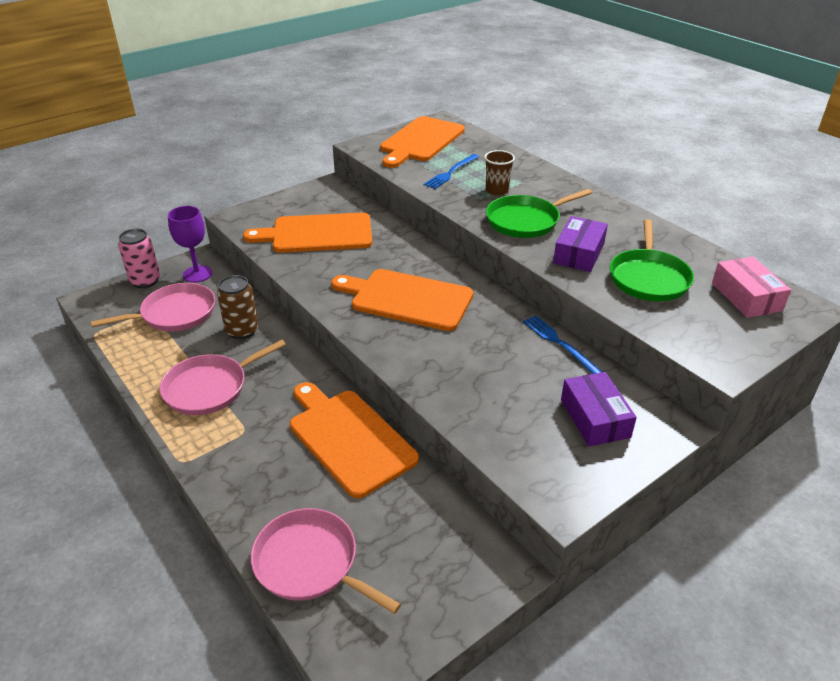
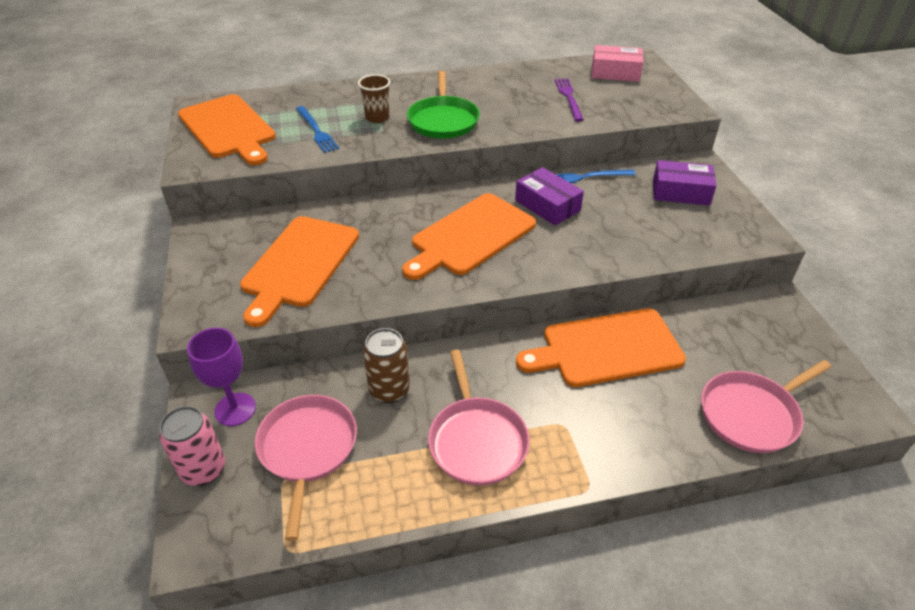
camera: 65 degrees left, 5 degrees up
purple box [553,216,608,272] -> purple box moved to [515,167,584,226]
green pan [610,219,694,301] -> purple fork [555,78,584,121]

